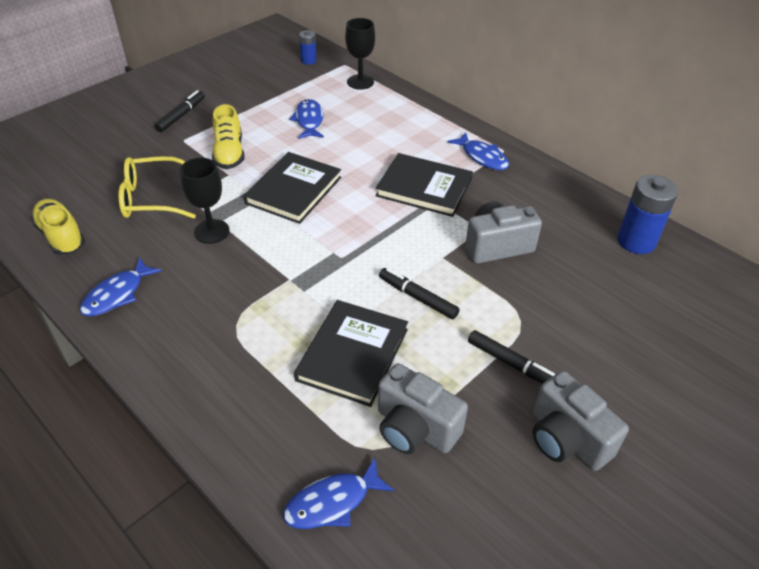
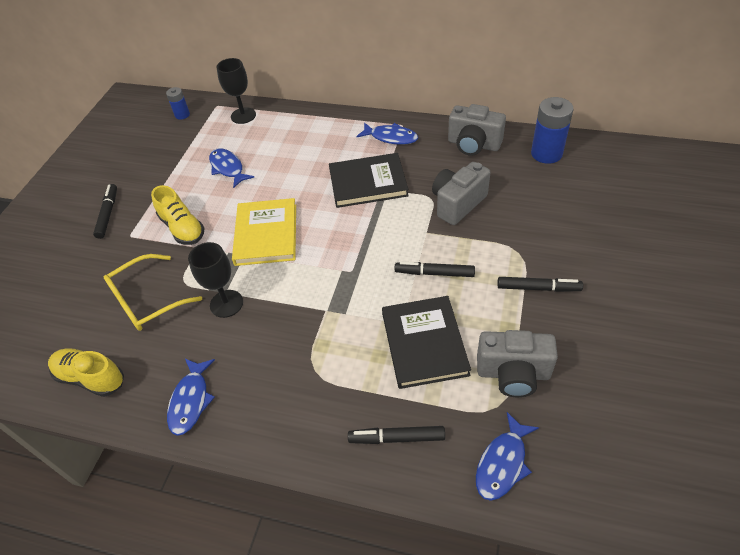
camera: 25 degrees left, 5 degrees up
black book [244,152,341,224] -> yellow book [232,198,296,266]
grey camera [532,371,629,471] -> grey camera moved to [448,104,506,156]
none -> black marker [348,426,445,444]

